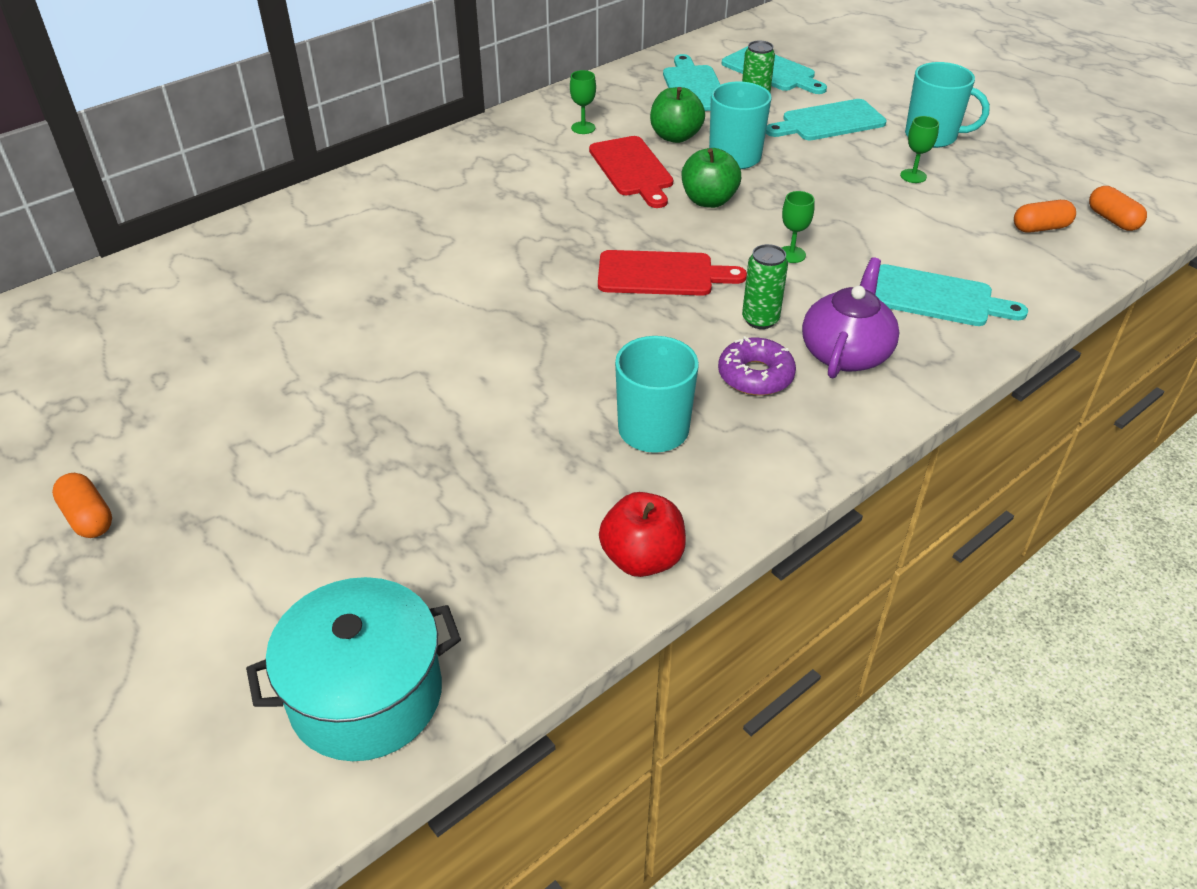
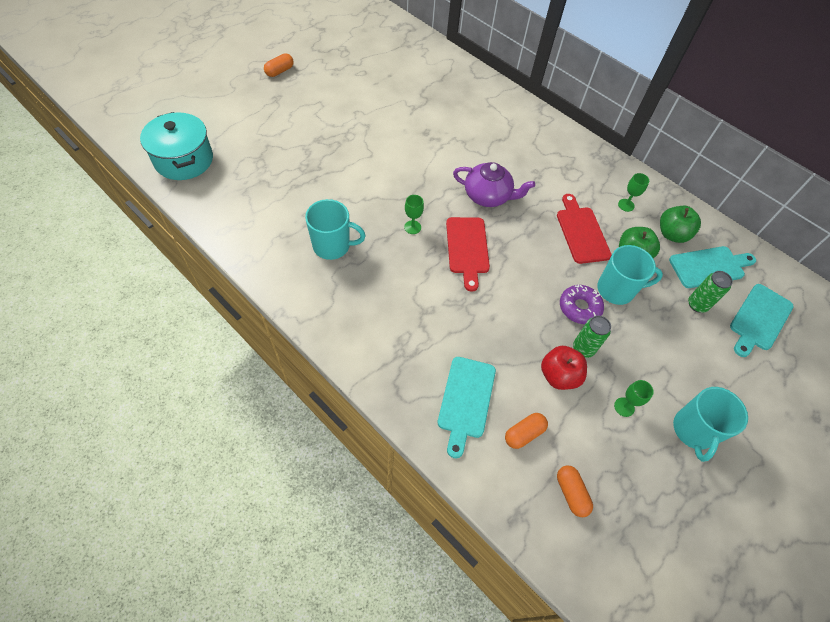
camera: 80 degrees right, 15 degrees up
red cutting board [589,136,673,208] -> red cutting board turned 105 degrees clockwise [557,194,612,264]
red apple [599,492,686,577] -> red apple moved to [541,346,587,390]
green apple [682,148,741,208] -> green apple moved to [660,206,701,243]
purple donut [718,336,796,396] -> purple donut moved to [560,284,604,324]
green can [742,244,788,329] -> green can moved to [573,316,611,358]
turquoise cutting board [766,99,886,140] -> none
green goblet [782,191,814,263] -> green goblet moved to [404,195,424,234]
purple teapot [802,257,899,378] -> purple teapot moved to [453,162,535,207]
orange capsule [1089,186,1147,231] -> orange capsule moved to [505,413,548,449]

